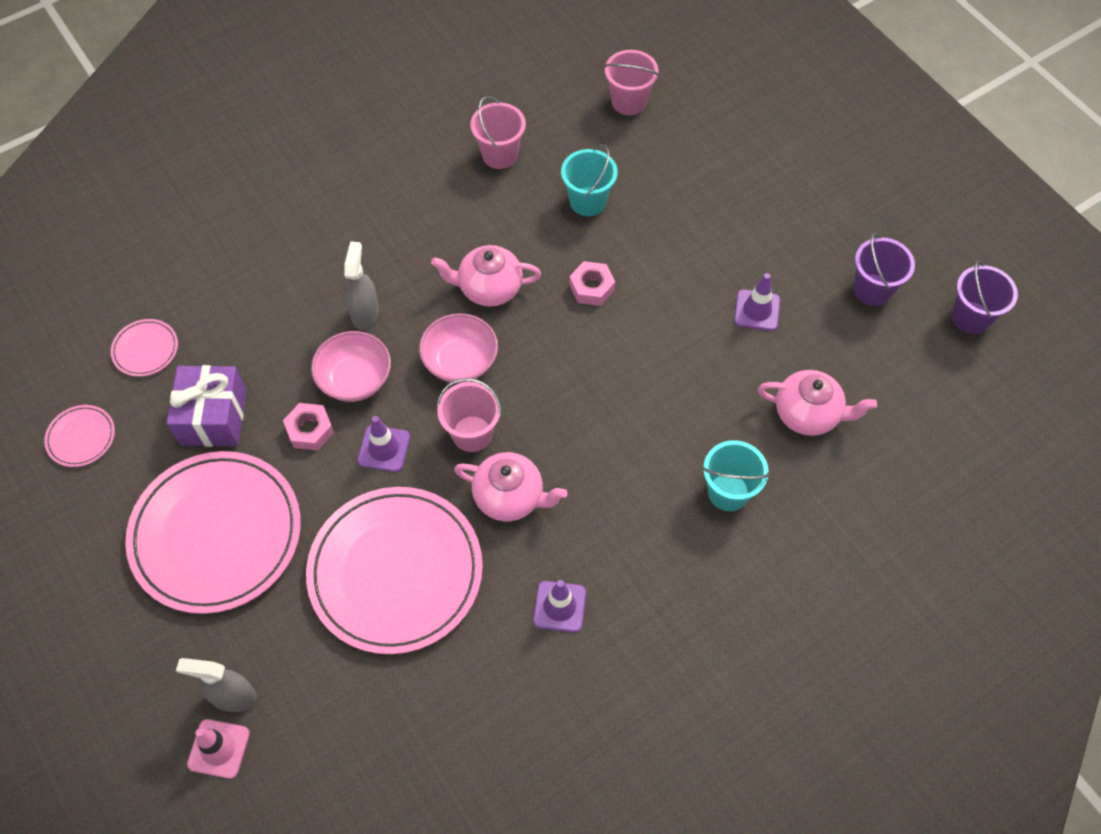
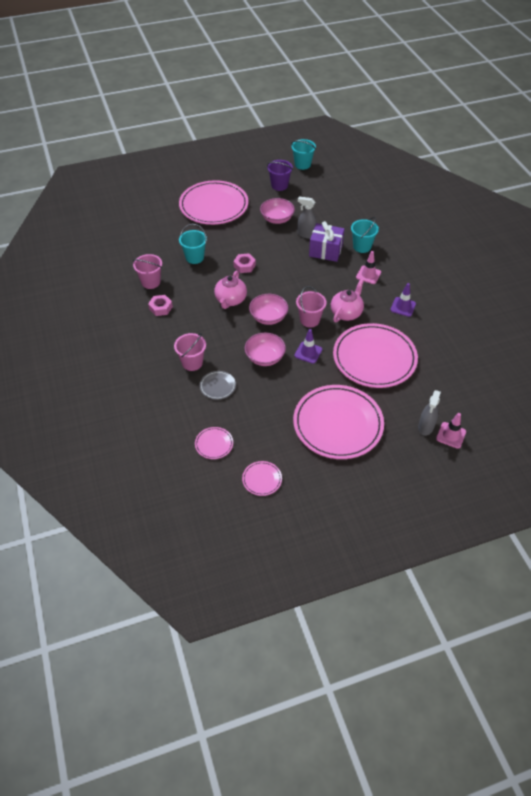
camera: 75 degrees left, 10 degrees down
purple gift [167,365,247,447] -> purple gift moved to [309,221,345,262]
pink nut [283,403,334,450] -> pink nut moved to [148,295,173,316]
grey spray bottle [344,241,379,330] -> grey spray bottle moved to [298,196,317,239]
pink bucket [604,50,659,115] -> pink bucket moved to [174,333,206,371]
purple traffic cone [734,273,780,331] -> pink bowl [260,198,295,224]
pink teapot [758,370,877,436] -> none
purple bucket [952,261,1018,334] -> turquoise bucket [291,139,316,170]
none -> pink plate [179,180,249,225]
none -> grey plate [200,371,236,399]
none -> pink traffic cone [356,251,381,284]

